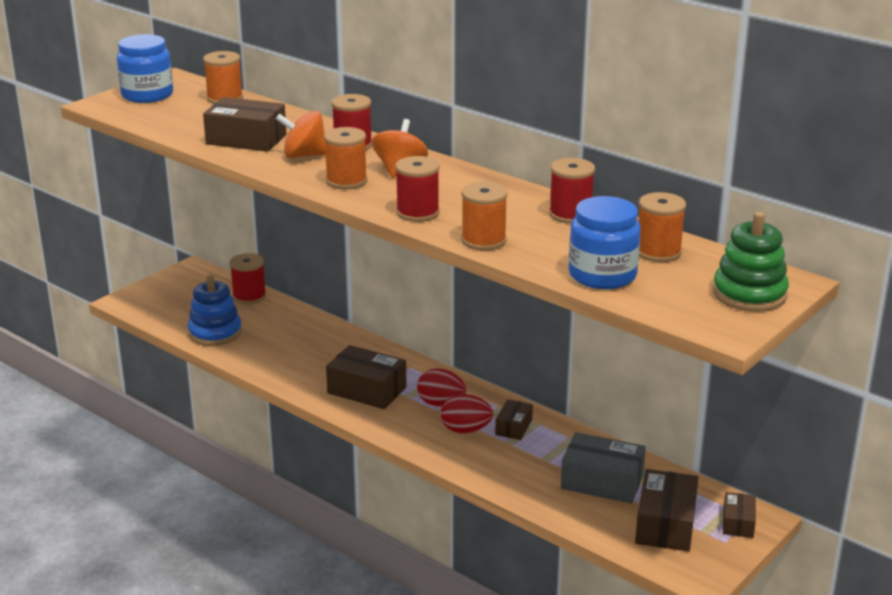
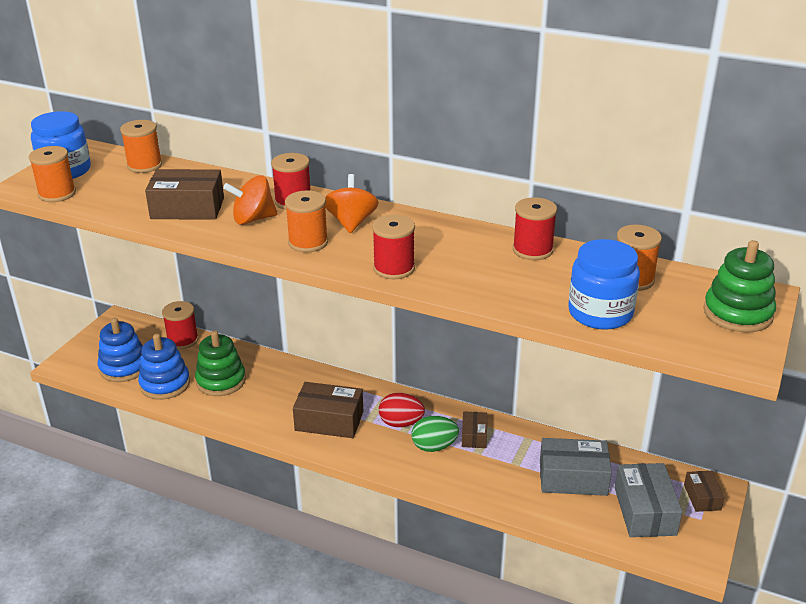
camera: 15 degrees left, 5 degrees up
red egg [441,394,493,433] -> green egg [412,416,459,452]
orange spool [461,182,508,250] -> orange spool moved to [29,146,76,202]
brown box [635,469,698,551] -> grey box [615,463,682,537]
none -> blue stacking toy [97,318,143,382]
none -> green stacking toy [195,331,246,396]

